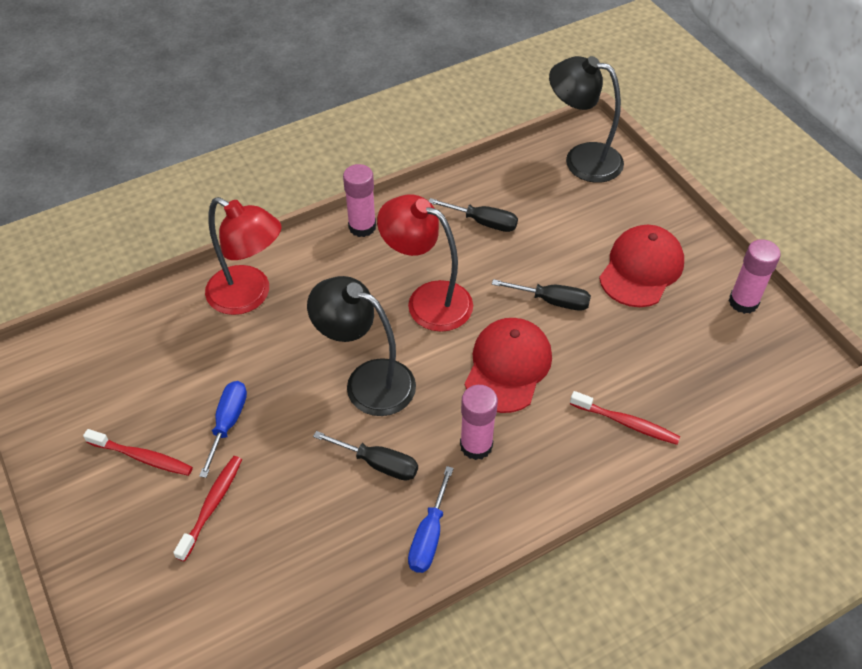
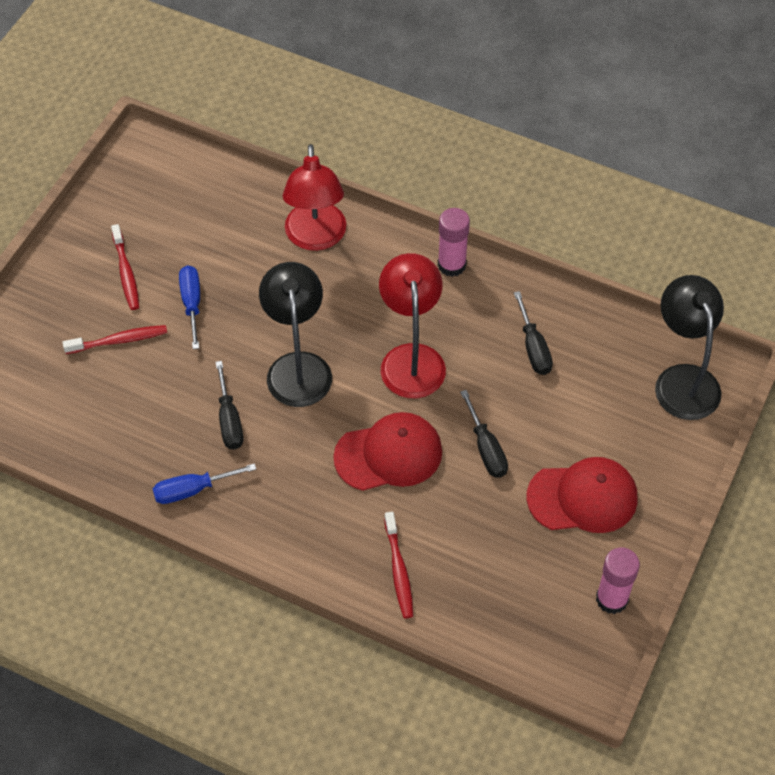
camera: 55 degrees right, 5 degrees up
blue screwdriver [199,381,247,478] -> blue screwdriver turned 75 degrees counterclockwise [179,265,200,349]
pink glue stick [460,385,498,460] -> none

